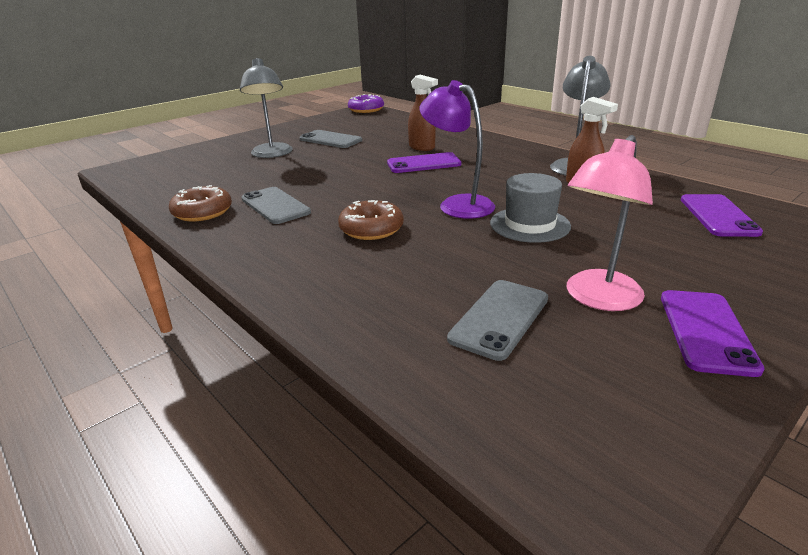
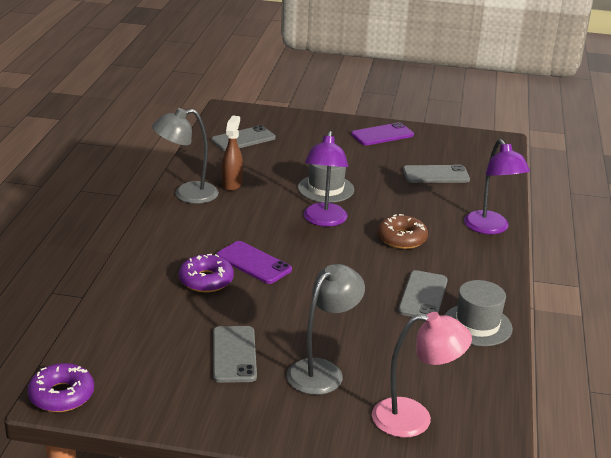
camera: 130 degrees left, 0 degrees up
brown donut [169,185,232,221] -> grey hat [445,280,513,346]
brown spray bottle [408,75,438,151] -> purple donut [179,254,234,292]
pink lamp [567,135,653,311] -> pink lamp moved to [372,312,472,438]
purple phone [681,194,763,237] -> grey phone [211,125,276,151]
none -> purple lamp [464,139,530,234]

